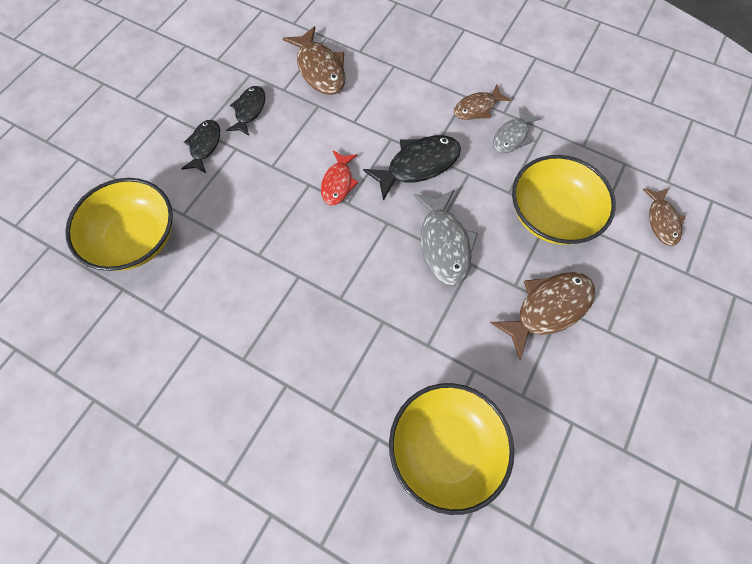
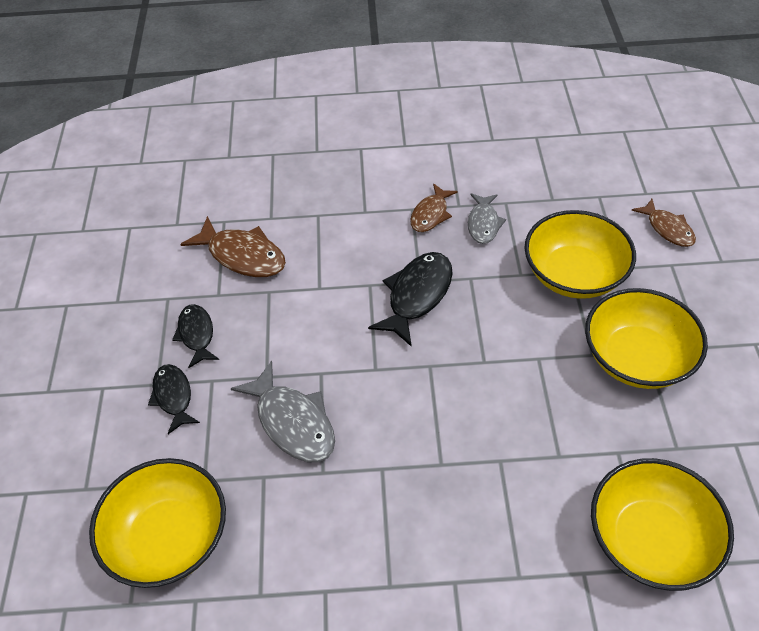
camera: 30 degrees left, 15 degrees down
red fish [321,151,359,205] -> none
grey fish [414,189,478,286] -> grey fish moved to [231,361,335,462]
brown fish [490,272,595,360] -> yellow bowl [585,288,708,389]

